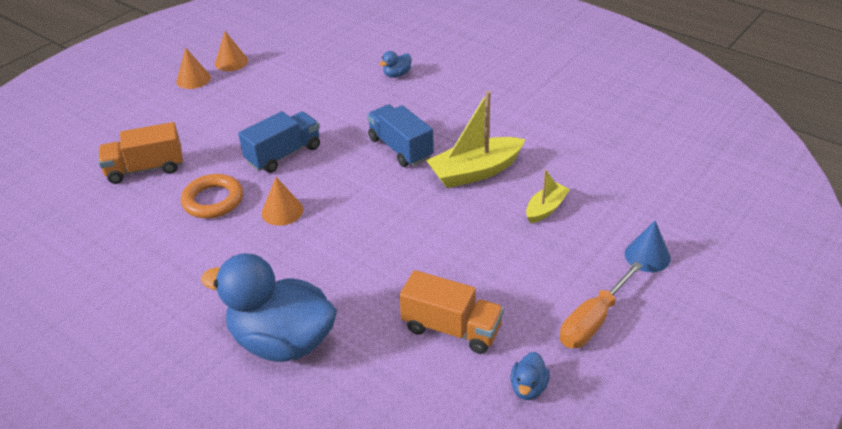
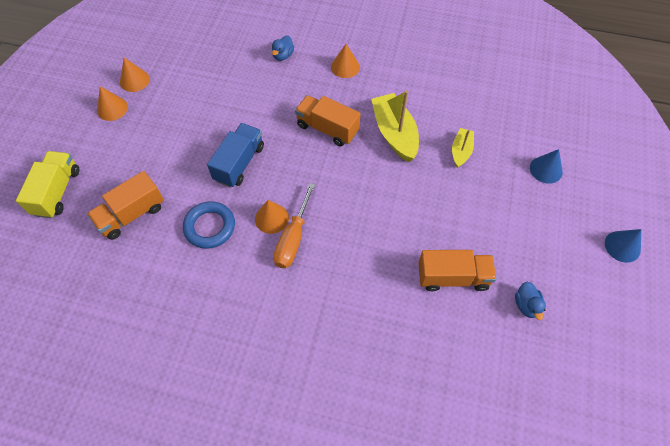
camera: 25 degrees left, 20 degrees up
orange ring [181,174,243,218] -> blue ring [183,201,235,249]
blue duck [201,253,337,362] -> none
blue truck [367,104,434,167] -> orange truck [295,95,361,146]
yellow boat [426,91,525,188] -> yellow boat turned 120 degrees clockwise [371,90,419,162]
orange screwdriver [560,262,643,348] -> orange screwdriver moved to [273,183,315,268]
none -> yellow truck [16,151,79,218]
none -> orange cone [331,44,360,78]
none -> blue cone [605,229,641,263]

